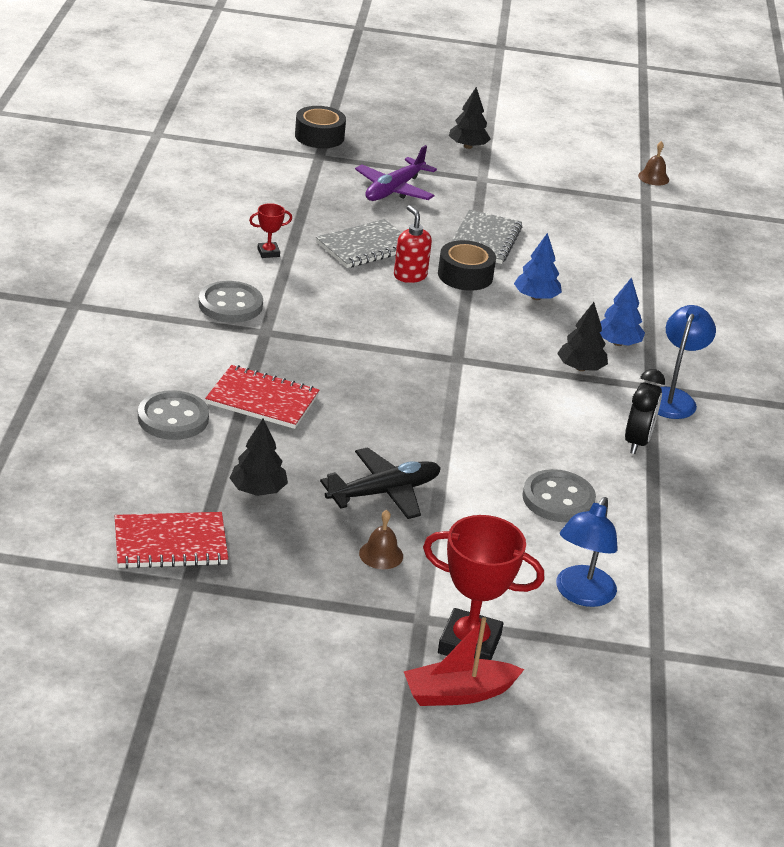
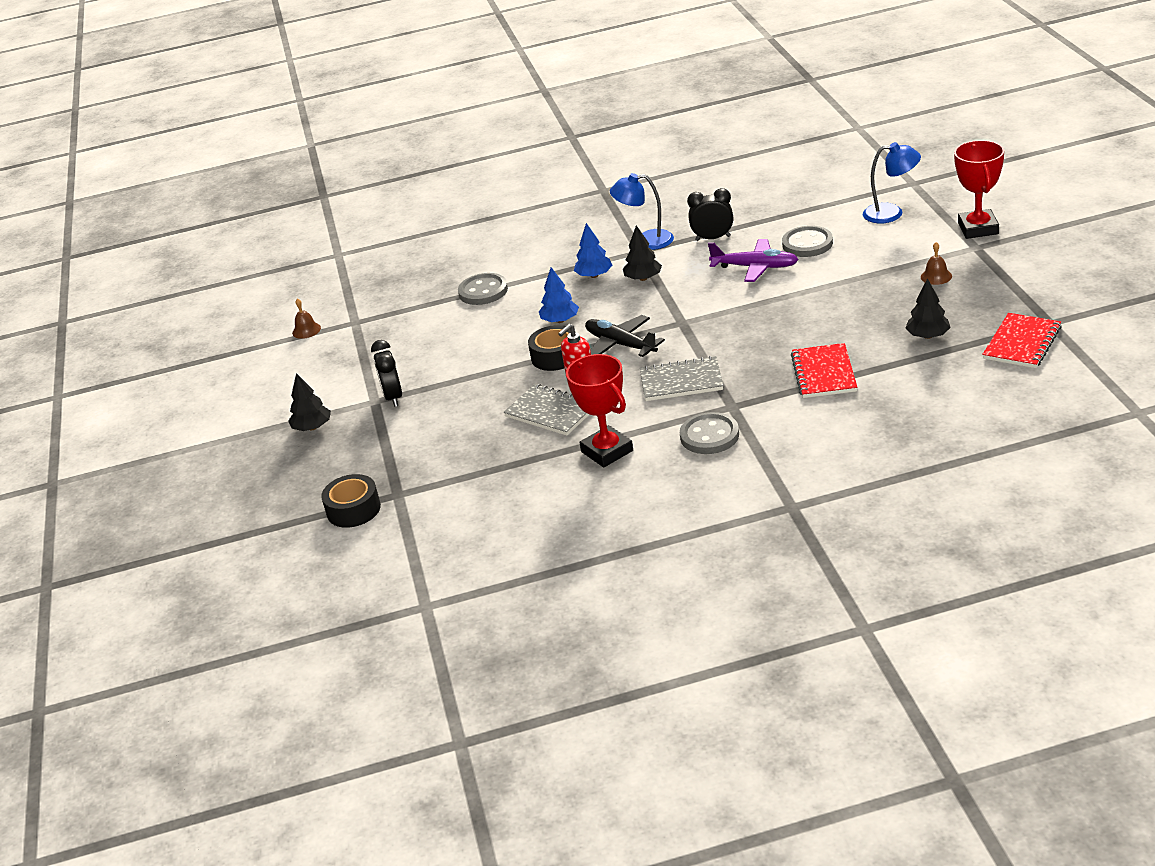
camera: 100 degrees left, 0 degrees up
red notebook [115,512,228,569] -> red notebook turned 60 degrees clockwise [982,313,1062,368]
grey button [138,390,209,440] -> grey button moved to [458,273,508,305]
red trophy [249,203,292,258] -> red trophy [566,354,633,467], size x2.10
black plane [320,447,441,519] -> black plane moved to [585,315,665,357]
purple plane [355,145,437,201] -> purple plane moved to [708,239,799,282]
red boat [403,617,524,706] -> none
grey notebook [451,209,522,264] -> grey notebook moved to [640,356,723,401]
none -> black clock [371,340,402,407]

